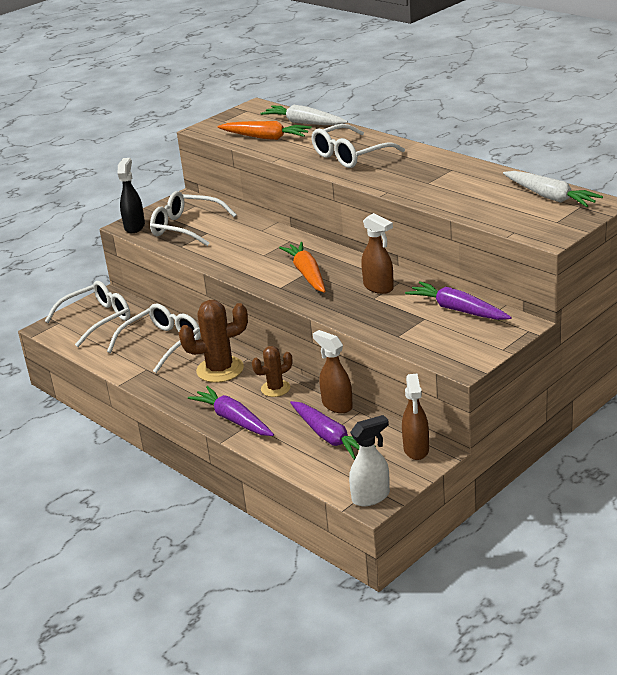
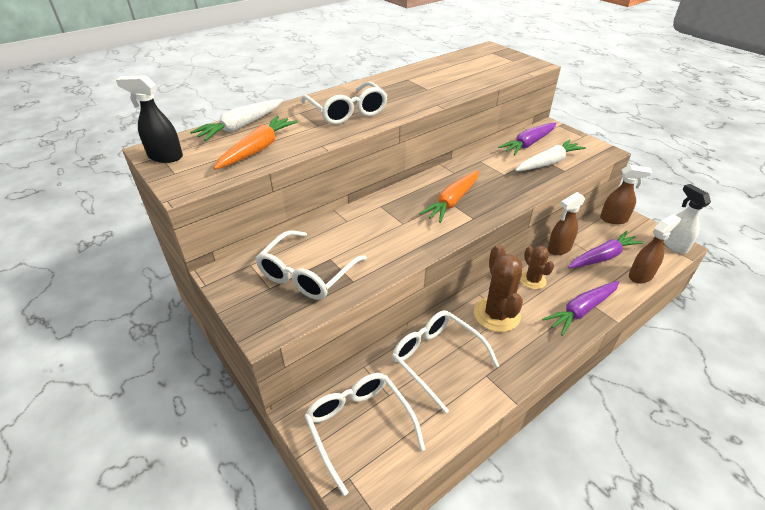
camera: 85 degrees left, 10 degrees up
black spray bottle [118,158,145,233] -> black spray bottle moved to [116,75,183,163]
orange carrot [279,242,325,293] -> orange carrot turned 45 degrees counterclockwise [419,170,479,223]
brown spray bottle [361,213,394,294] -> brown spray bottle moved to [629,214,681,283]
white carrot [503,171,603,207] -> white carrot moved to [515,140,586,171]

